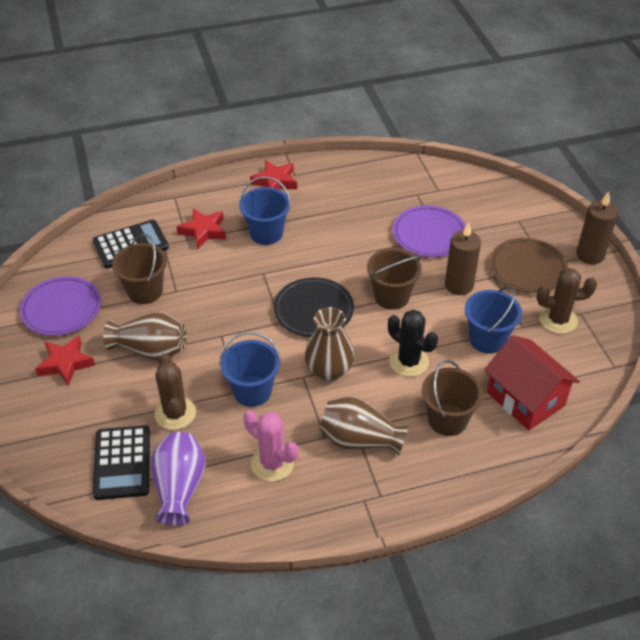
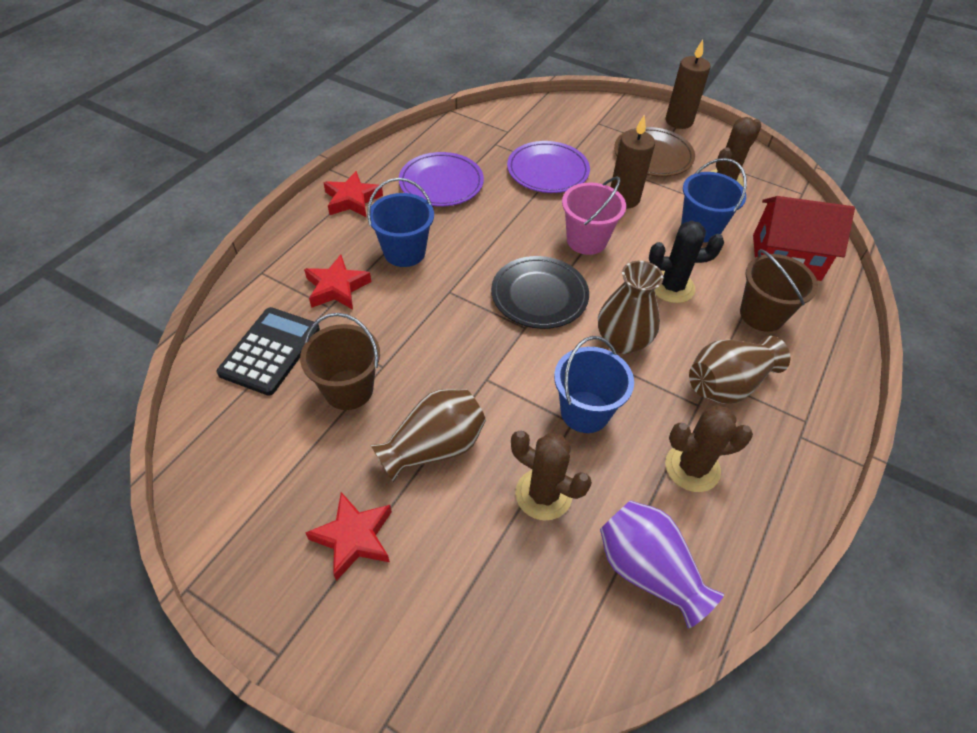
camera: 45 degrees left, 5 degrees up
purple plate [20,276,101,336] -> purple plate moved to [399,152,484,207]
black calculator [93,425,150,500] -> none
pink cactus [243,410,298,481] -> brown cactus [665,405,753,492]
brown bucket [367,248,422,310] -> pink bucket [562,176,626,255]

